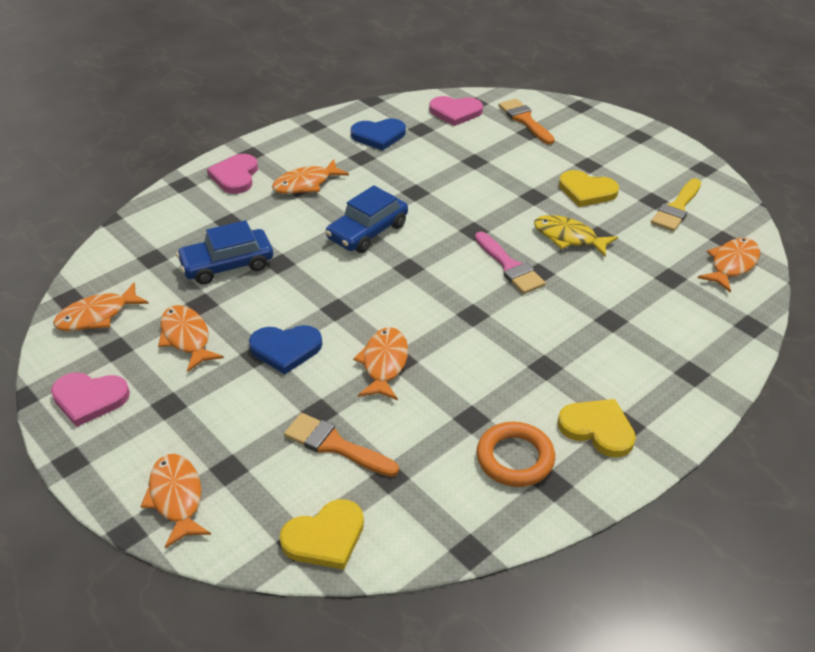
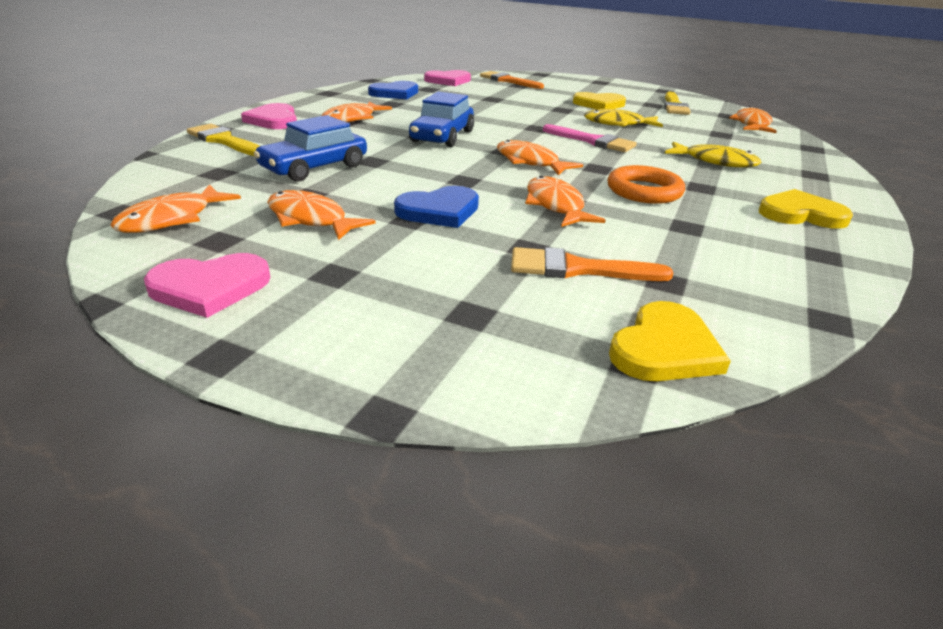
camera: 25 degrees left, 10 degrees down
orange fish [140,454,211,548] -> orange fish moved to [497,140,583,176]
orange ring [477,422,555,487] -> orange ring moved to [607,165,685,204]
none -> yellow brush [187,124,259,156]
none -> yellow fish [665,141,762,168]

